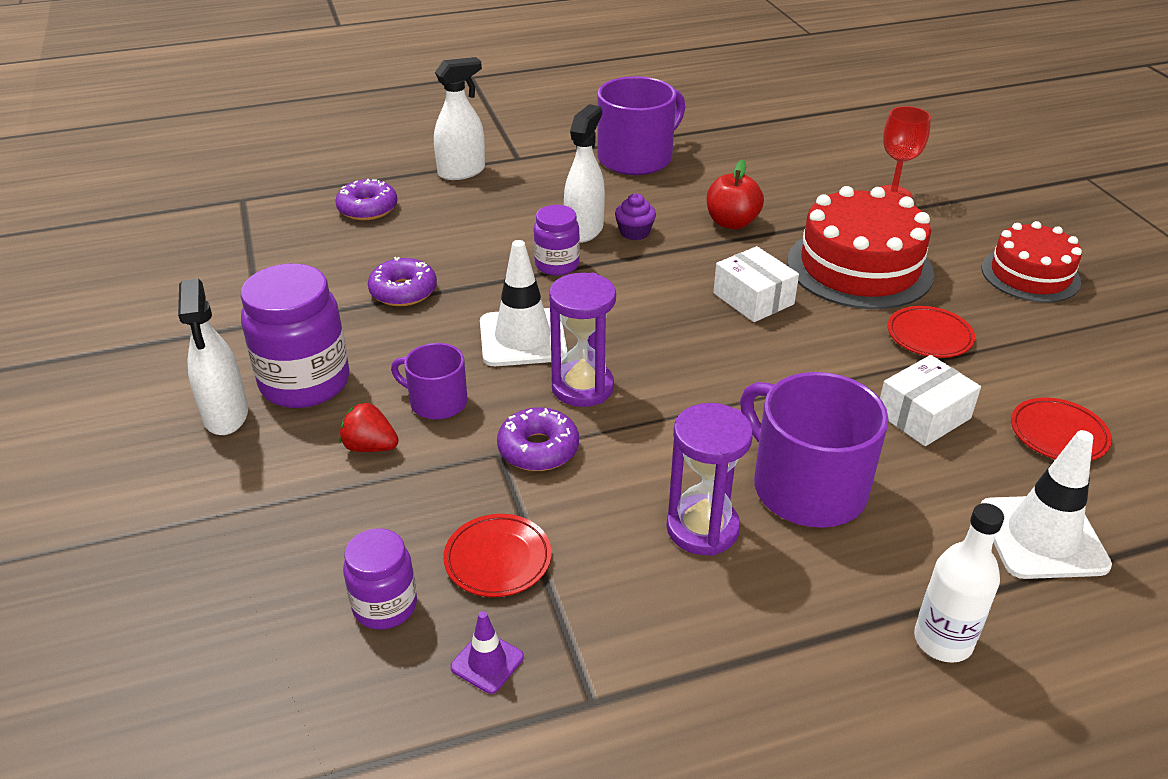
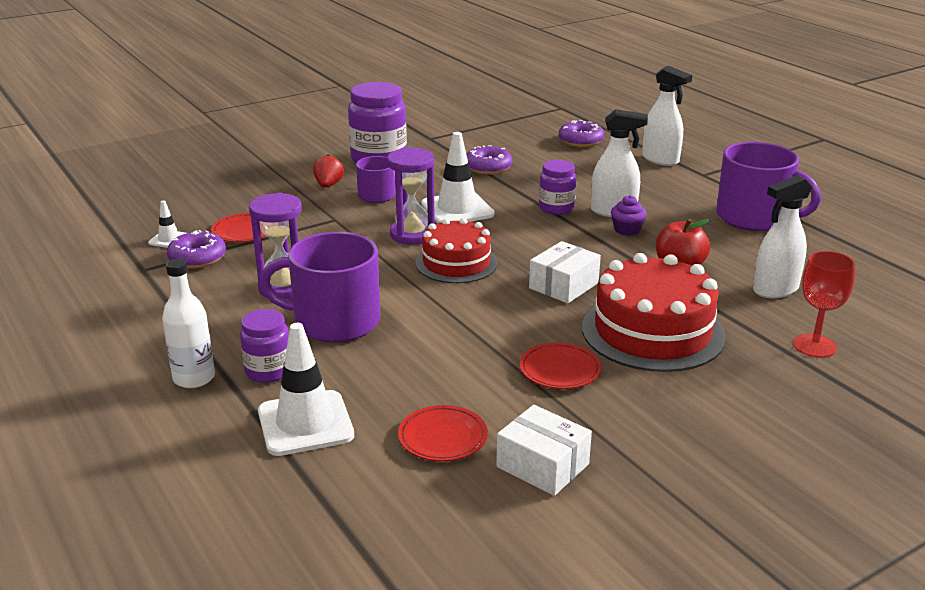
camera: 75 degrees right, 10 degrees down
white spray bottle [178,279,248,435] -> white spray bottle moved to [753,175,812,298]
purple jar [343,528,417,630] -> purple jar moved to [240,309,289,383]
purple traffic cone [450,611,524,694] -> white traffic cone [148,200,186,248]
purple donut [497,407,579,471] -> purple donut moved to [167,230,226,268]
purple mug [740,372,889,528] -> purple mug turned 120 degrees counterclockwise [259,232,380,342]
white box [880,355,981,446] -> white box moved to [496,405,592,496]
red cake [982,221,1082,303] -> red cake moved to [416,218,498,283]

